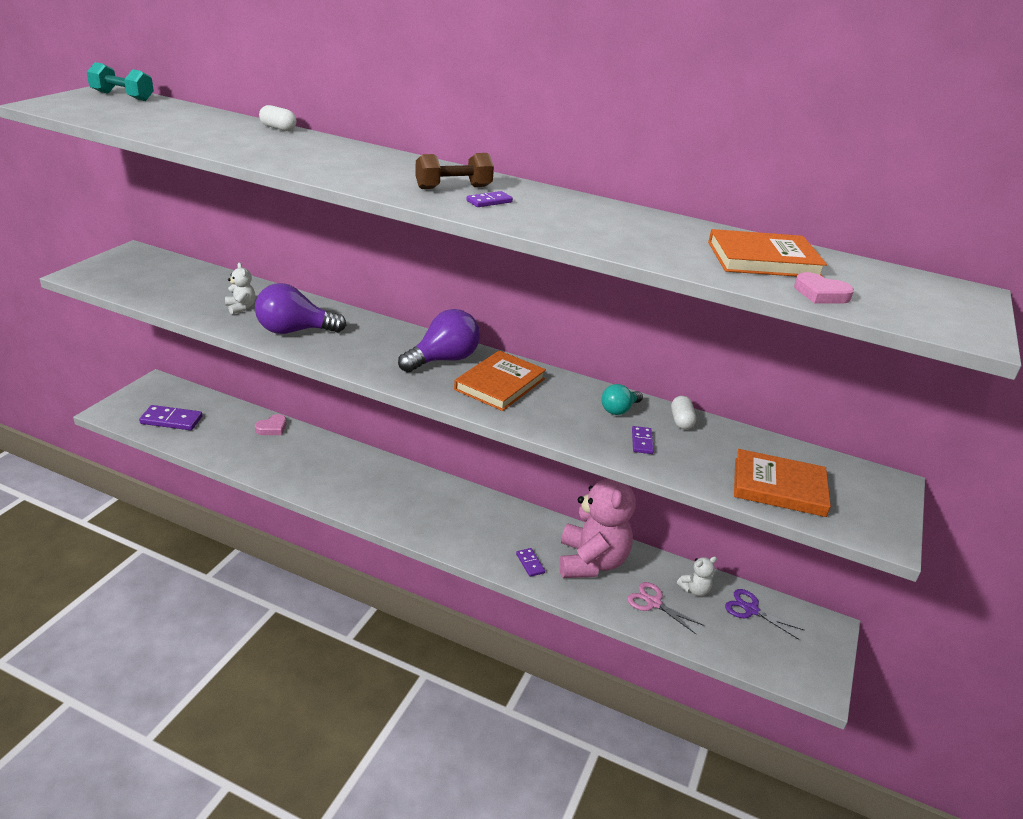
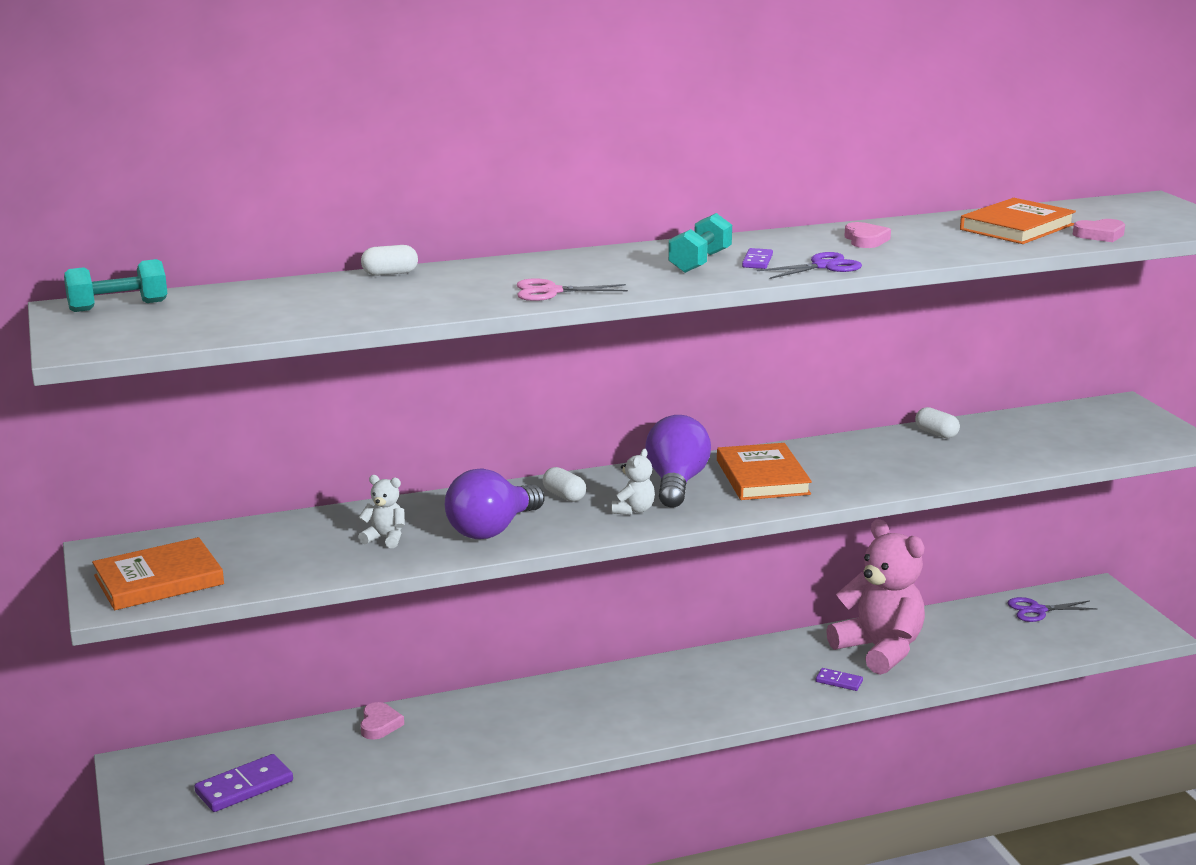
camera: 40 degrees left, 10 degrees down
brown dumbbell [415,153,494,189] -> turquoise dumbbell [668,213,732,273]
turquoise light bulb [601,384,643,415] -> none
pink scissors [627,582,704,634] -> pink scissors moved to [517,278,628,301]
purple domino [632,426,654,454] -> none
white teddy bear [677,556,717,596] -> white teddy bear moved to [611,449,655,515]
orange book [734,449,831,517] -> orange book moved to [92,537,224,610]
none -> white capsule [543,467,586,502]
none -> purple scissors [757,252,862,279]
none -> pink heart [844,222,891,248]

